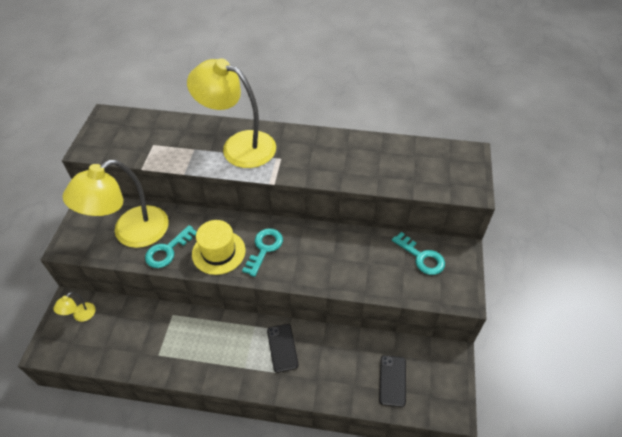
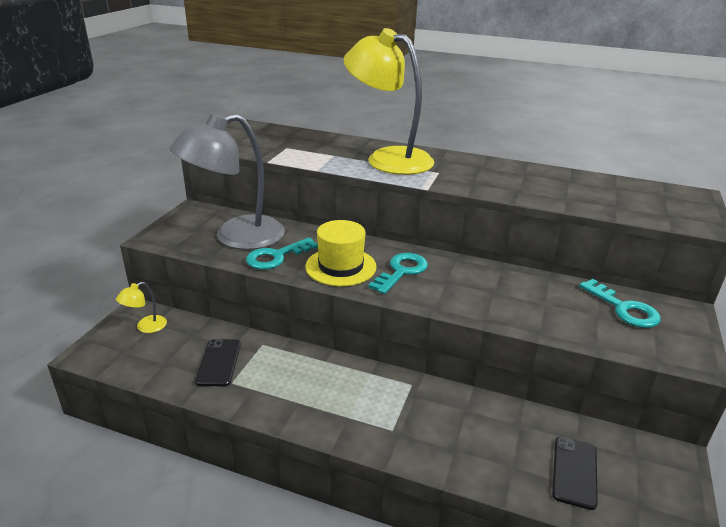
camera: 10 degrees right, 20 degrees down
yellow lamp [63,160,169,248] -> grey lamp [170,113,285,250]
black phone [267,324,299,373] -> black phone moved to [195,339,241,386]

